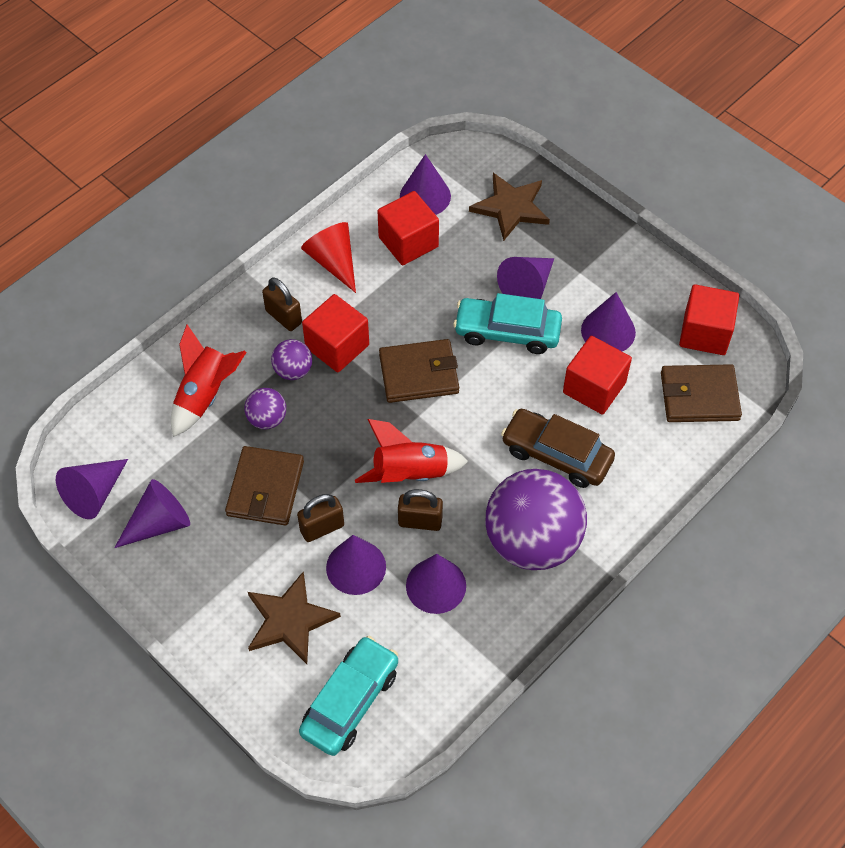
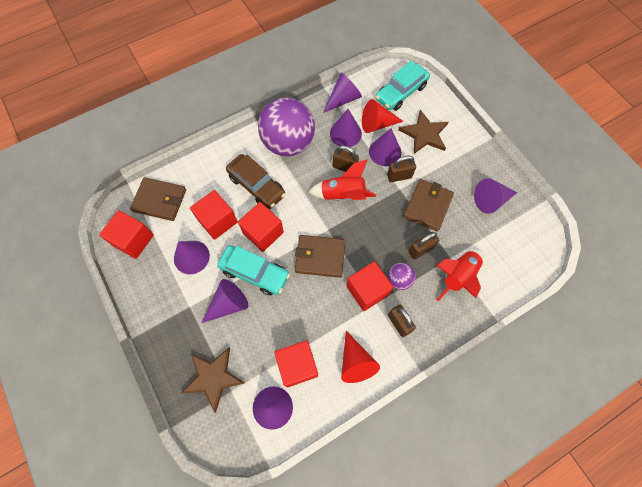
camera: 165 degrees left, 10 degrees up
purple cone [56,459,128,519] -> purple cone moved to [323,73,362,113]
purple ball [244,388,286,429] -> brown padlock [408,232,439,259]
none -> red cube [238,202,284,252]
none -> red cone [362,99,404,133]

